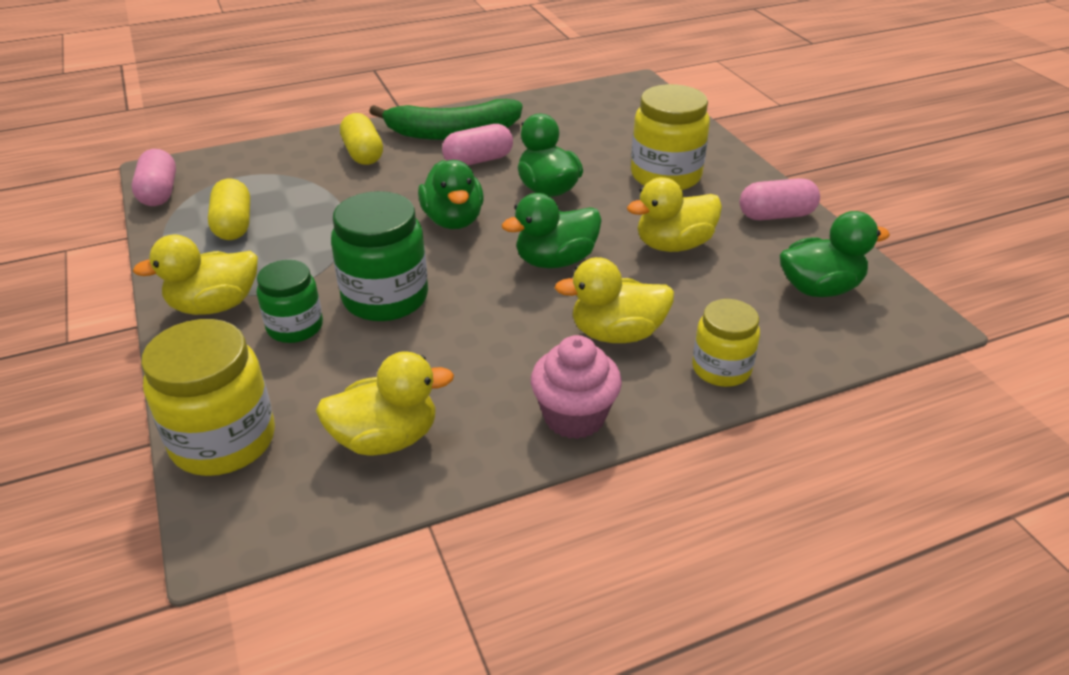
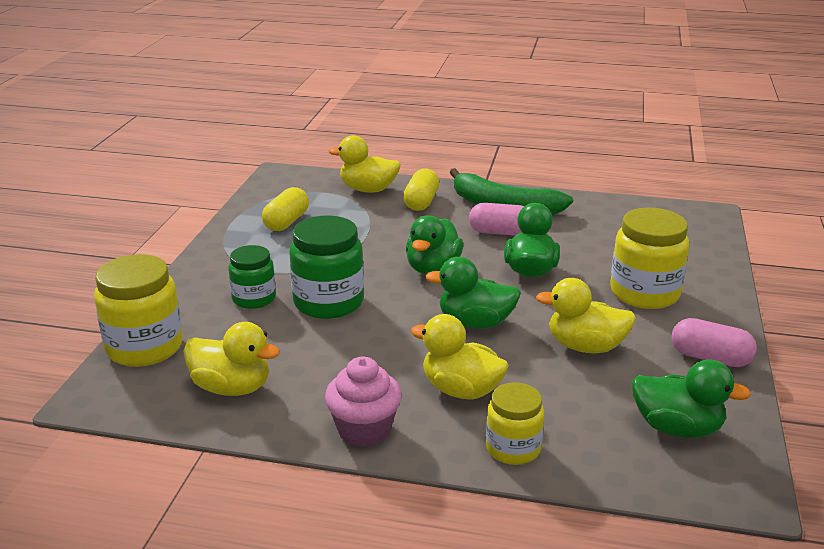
camera: 35 degrees right, 10 degrees down
pink capsule [132,149,176,206] -> none
yellow duck [133,235,258,315] -> yellow duck moved to [329,135,401,193]

